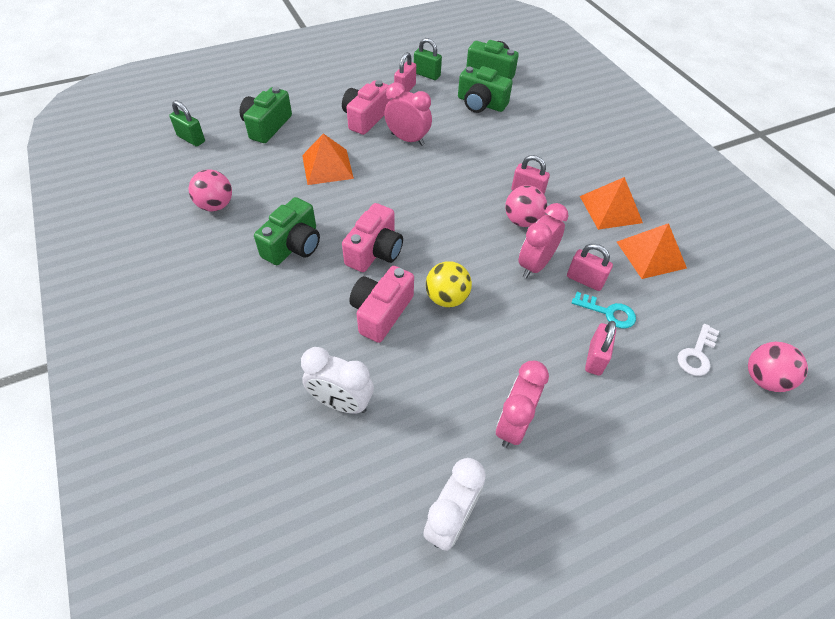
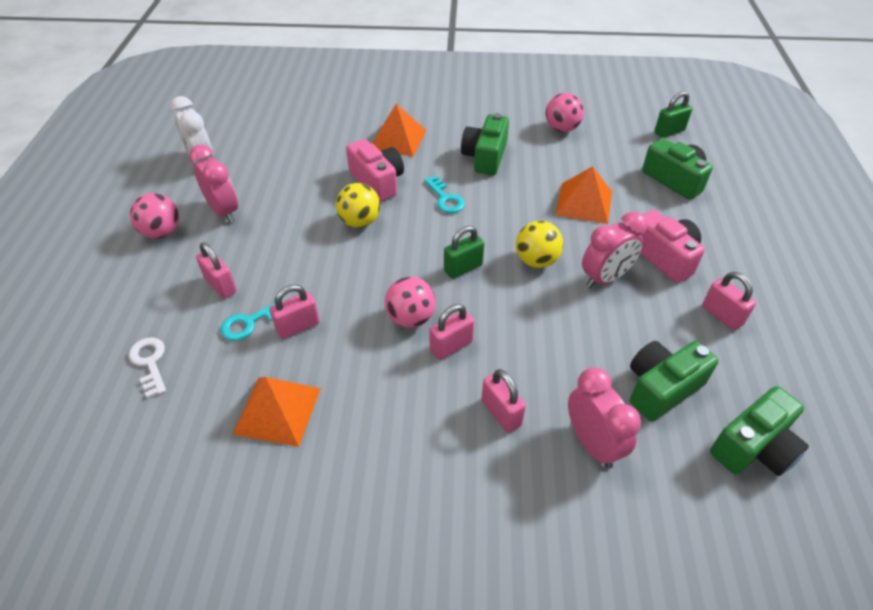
camera: 120 degrees right, 5 degrees down
green camera [254,197,320,265] -> green camera turned 45 degrees clockwise [461,113,509,175]
white clock [301,347,374,414] -> none
pink camera [342,203,403,272] -> turquoise key [424,175,465,213]
green padlock [414,38,442,80] -> green padlock moved to [444,226,484,279]
pink clock [518,203,569,278] -> pink clock moved to [568,367,641,469]
orange pyramid [580,177,643,230] -> orange pyramid moved to [372,104,427,157]
pink ball [748,342,808,392] -> pink ball moved to [130,193,179,238]
none -> pink padlock [481,369,526,433]
none -> yellow ball [516,221,563,268]

